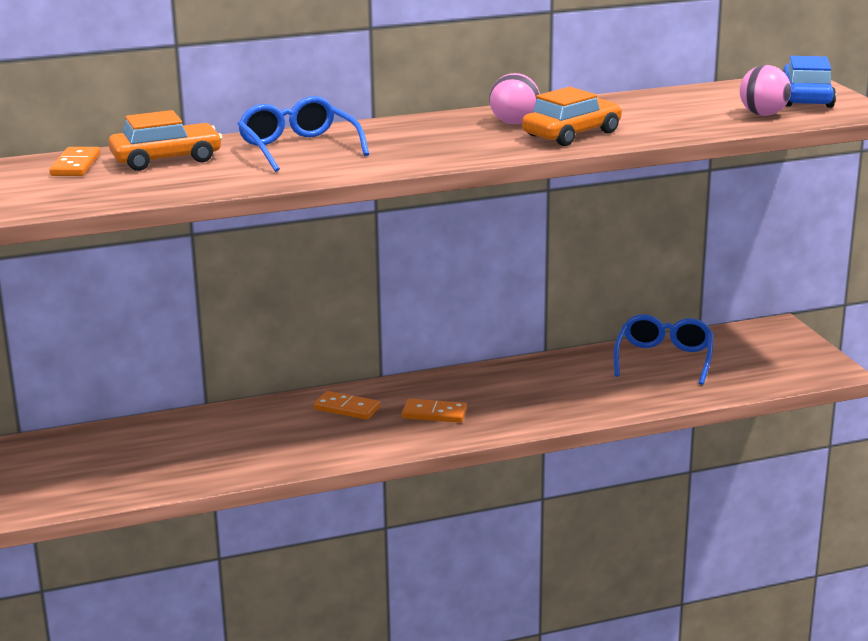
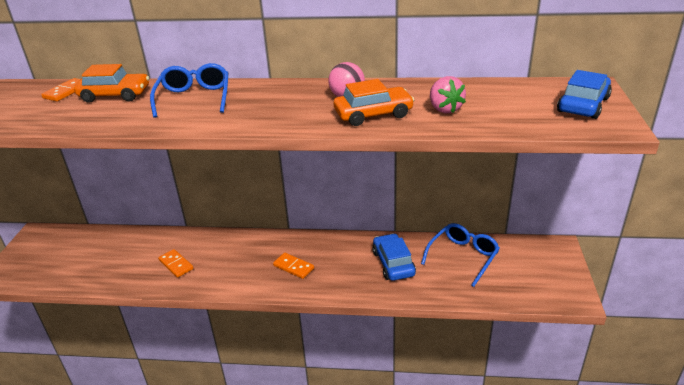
camera: 25 degrees right, 10 degrees up
orange domino [314,391,380,420] -> orange domino moved to [158,249,193,278]
pink ball [740,65,791,116] -> none
none -> blue car [372,233,416,281]
none -> pink strawberry [430,76,466,113]

